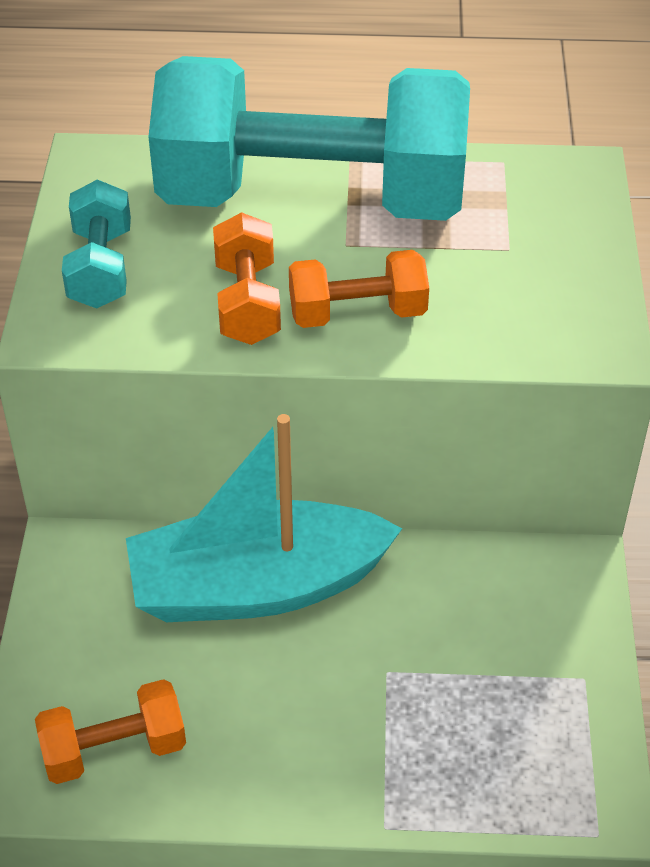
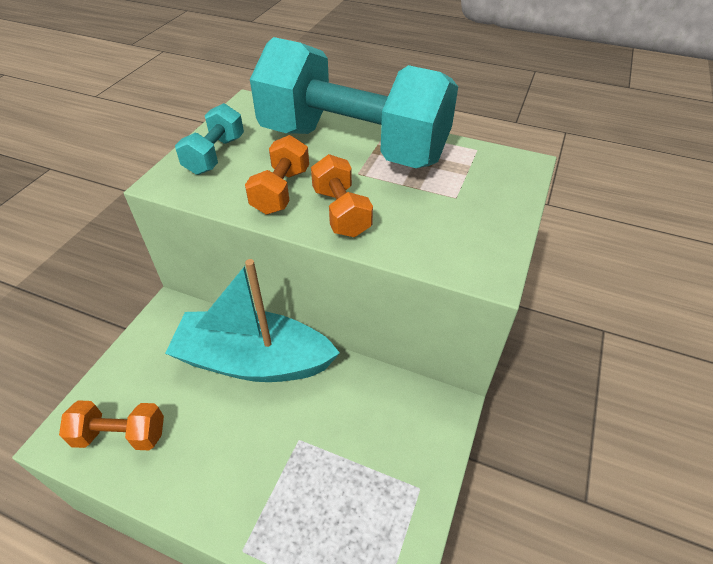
camera: 20 degrees right, 0 degrees up
orange dumbbell [289,250,429,328] -> orange dumbbell turned 60 degrees clockwise [311,154,373,237]

